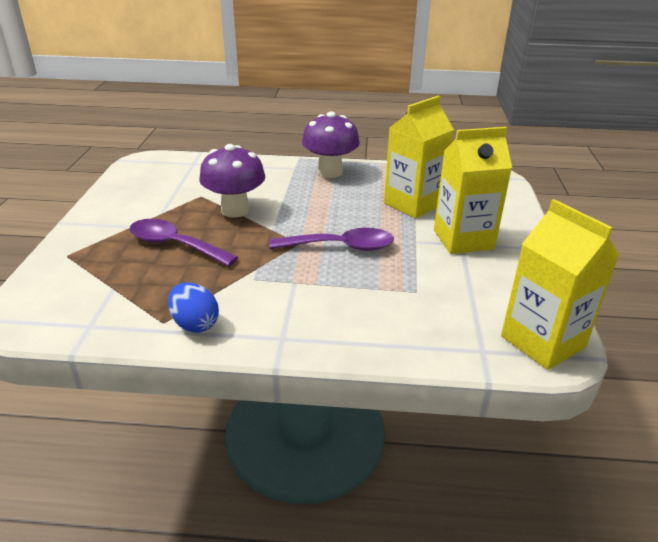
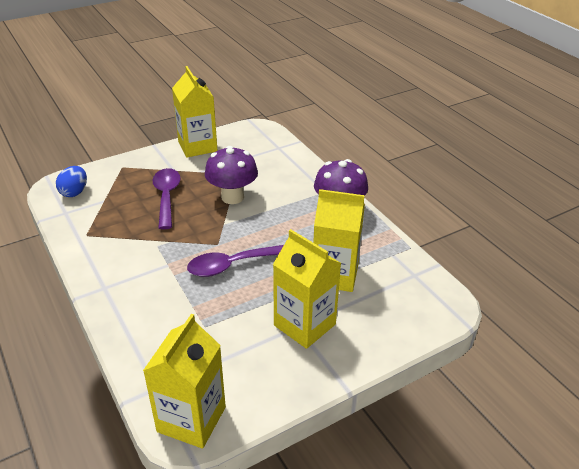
camera: 55 degrees right, 5 degrees up
blue egg [168,282,219,333] -> blue egg moved to [56,166,87,197]
purple spoon [269,228,394,251] -> purple spoon turned 105 degrees clockwise [187,245,284,277]
none -> yellow carton [172,66,217,157]

